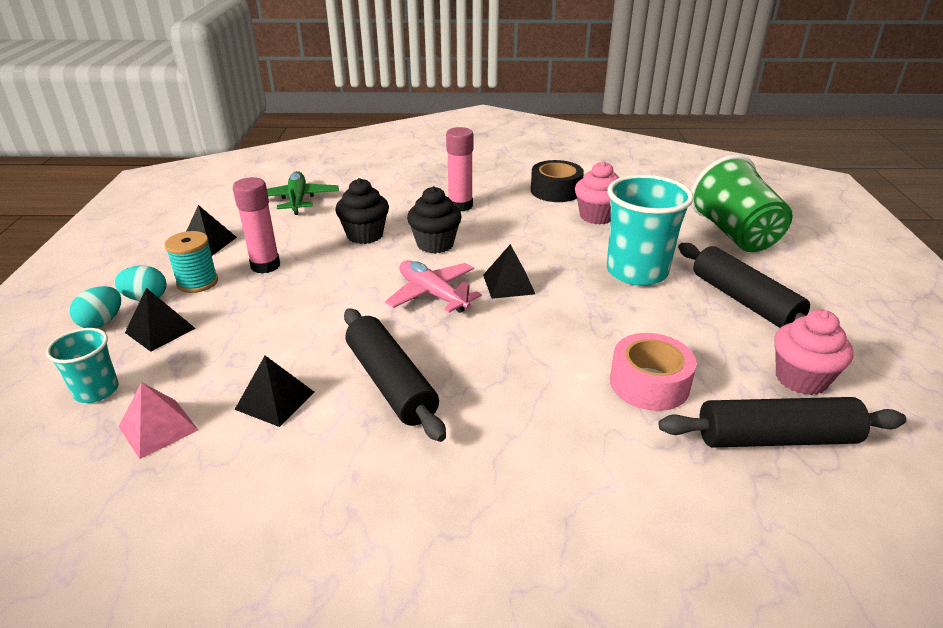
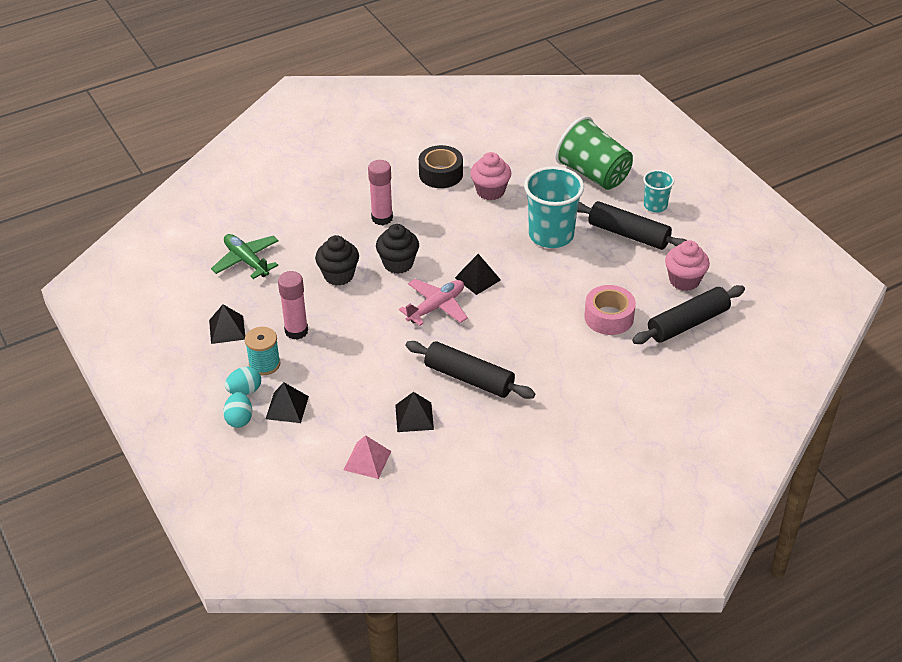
camera: 30 degrees left, 10 degrees up
turquoise cup [46,328,119,403] -> turquoise cup moved to [643,170,674,212]
pink plane [385,260,482,313] -> pink plane turned 120 degrees clockwise [399,279,468,326]

